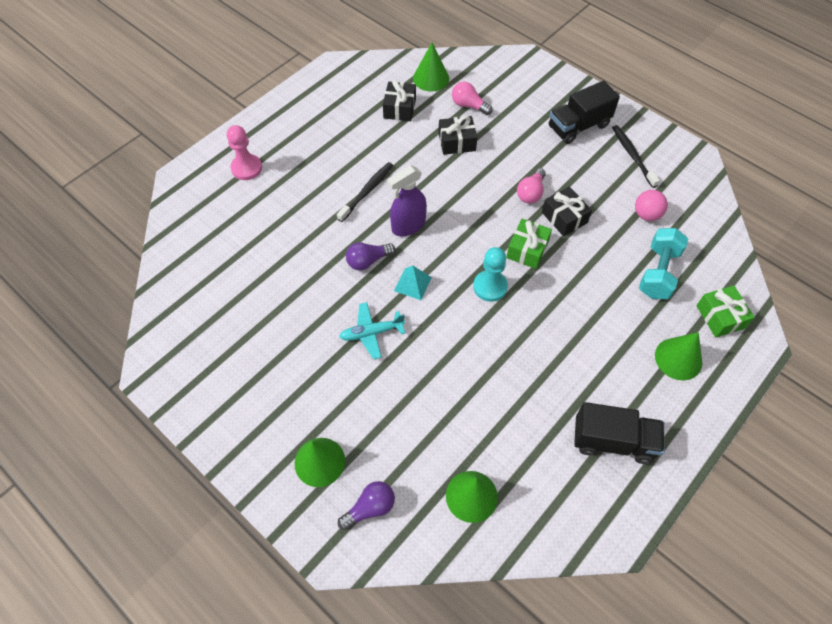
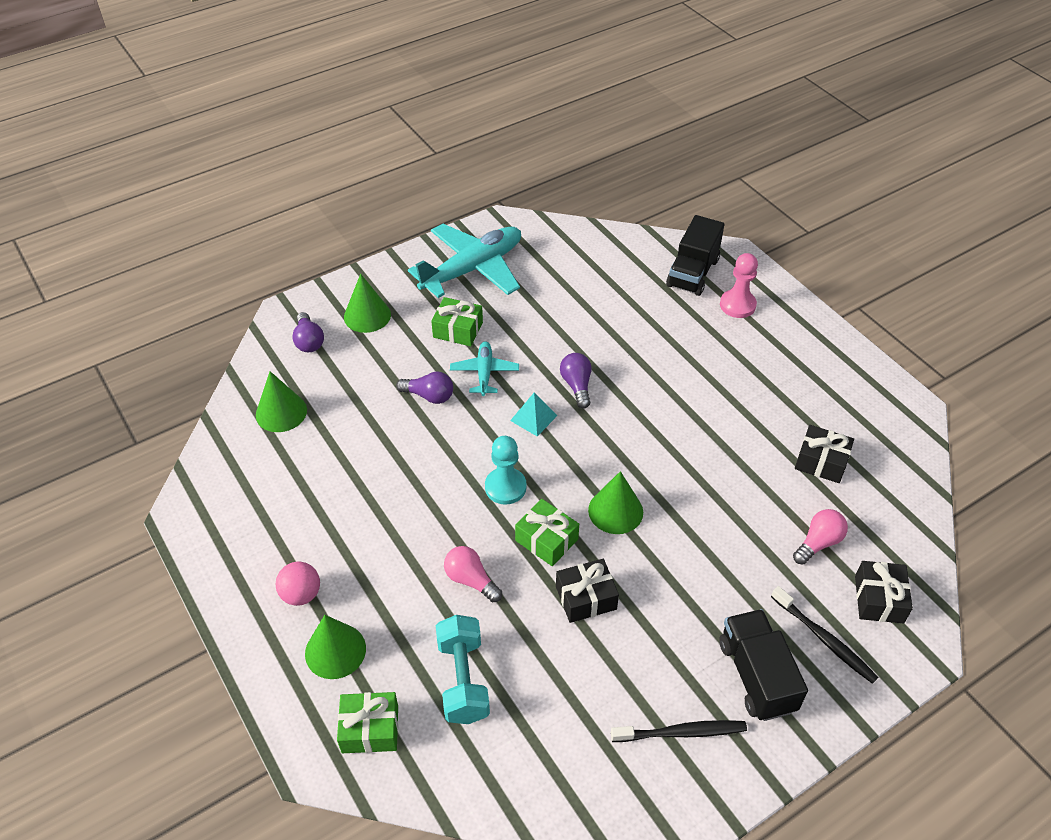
camera: 105 degrees right, 10 degrees down
black toothbrush [337,162,393,222] -> black toothbrush moved to [771,586,879,684]
purple spray bottle [387,165,427,236] -> none
green cone [413,43,449,92] -> green cone moved to [588,471,643,534]
black gift [438,116,477,155] -> black gift moved to [855,561,913,624]
pink light bulb [517,168,546,203] -> pink light bulb moved to [444,546,502,602]
black truck [574,402,664,464] -> black truck moved to [666,215,724,296]
pink ball [635,190,668,221] -> pink ball moved to [276,562,320,606]
turquoise dumbbell [639,228,688,299] -> turquoise dumbbell turned 45 degrees clockwise [436,615,490,724]
none -> purple light bulb [396,372,453,404]
none -> turquoise plane [408,224,521,298]
none -> green gift [431,297,483,346]

